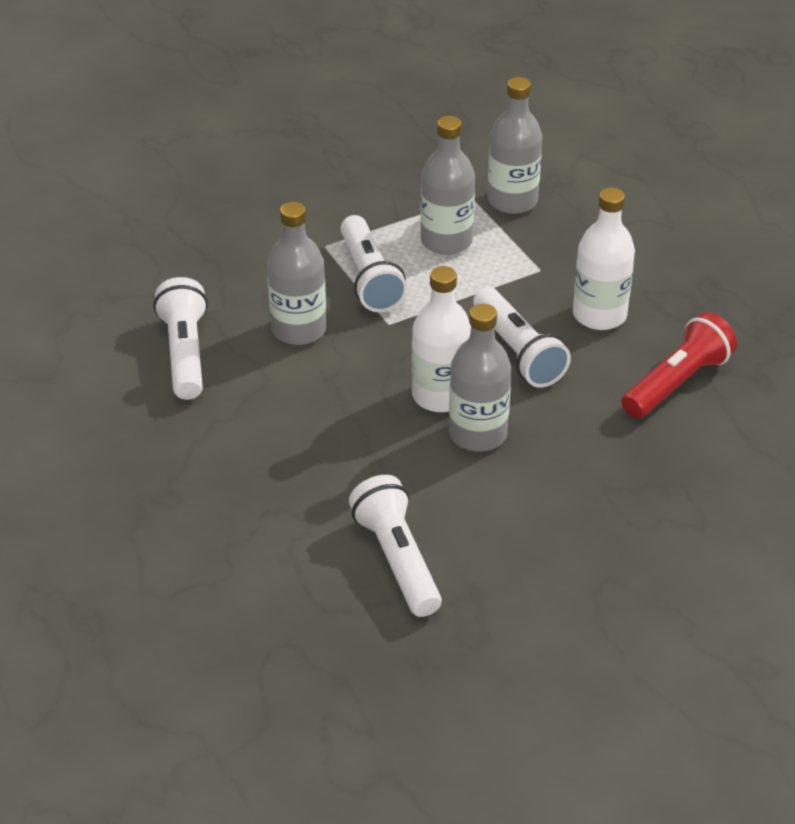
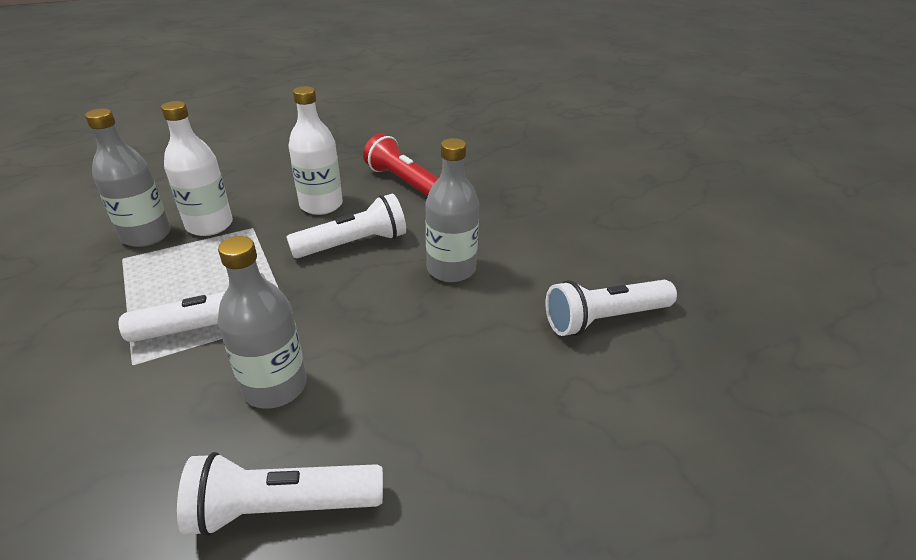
camera: 90 degrees left, 5 degrees down
white bottle [412,266,471,412] -> white bottle moved to [161,101,233,236]
grey bottle [420,116,475,255] -> none

